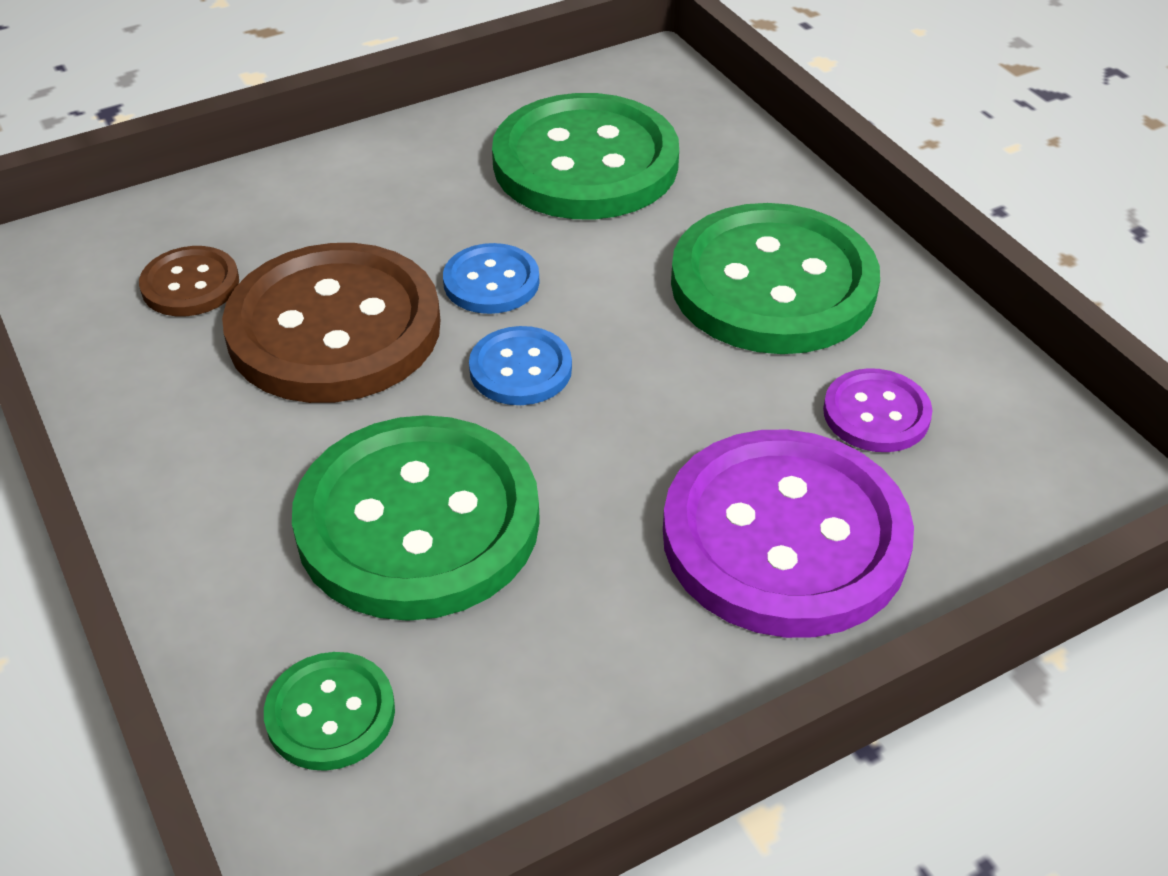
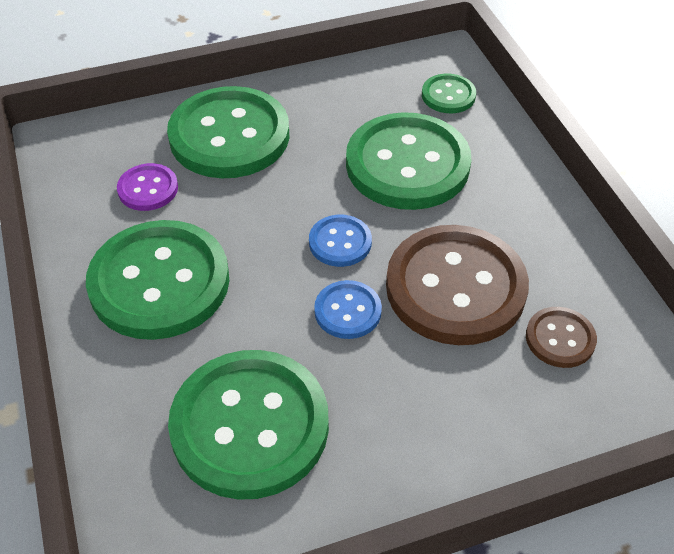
camera: 170 degrees left, 5 degrees up
purple button [663,430,914,638] -> green button [167,86,290,178]

